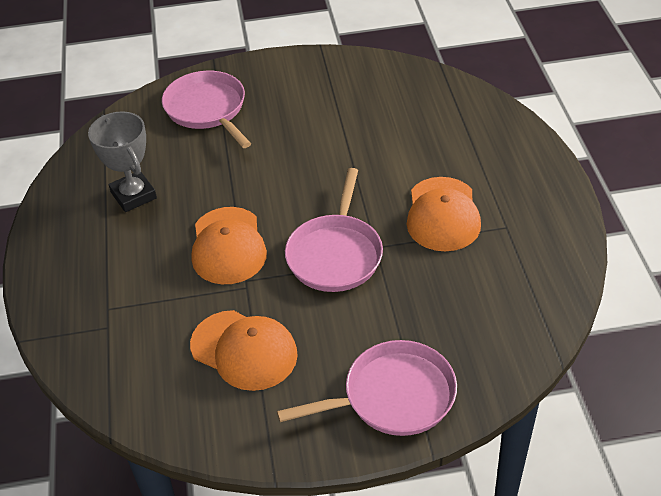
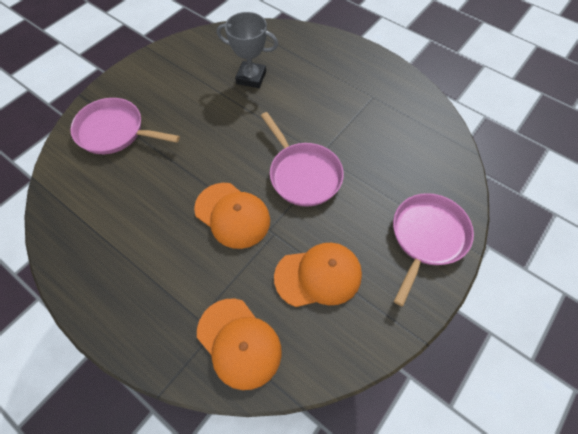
camera: 45 degrees left, 15 degrees up
grey trophy [88,111,157,212] -> grey trophy moved to [217,12,278,88]
orange cap [406,177,481,251] -> orange cap moved to [197,299,282,390]

